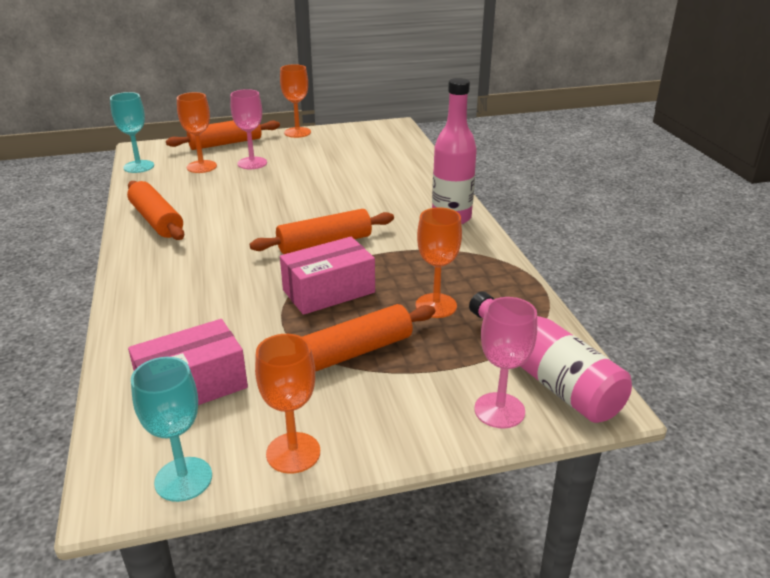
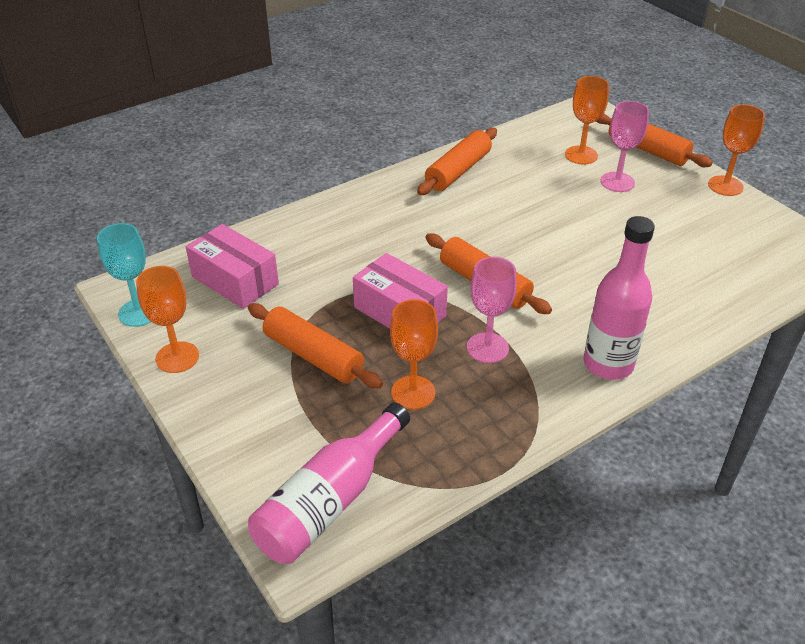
camera: 70 degrees right, 10 degrees up
turquoise goblet [110,92,154,173] -> none
pink goblet [474,297,537,428] -> pink goblet moved to [467,257,517,363]

